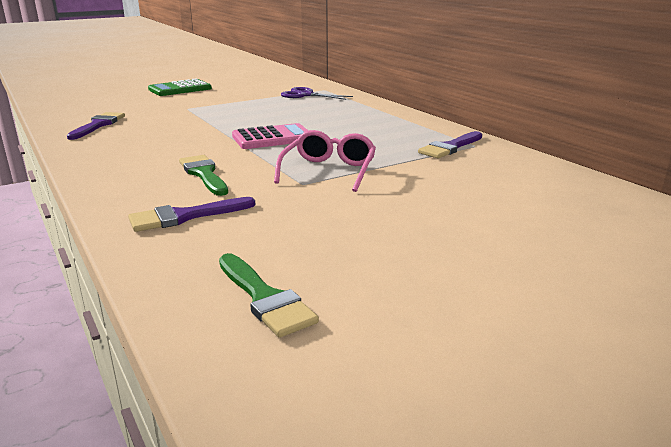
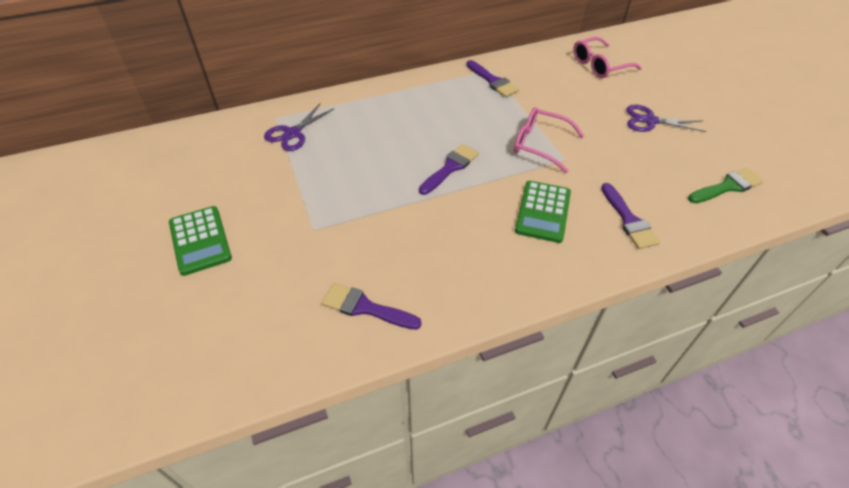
camera: 80 degrees left, 25 degrees up
green brush [179,155,228,196] -> green calculator [515,181,571,243]
pink calculator [232,123,308,149] -> purple brush [419,144,479,195]
none -> pink glasses [573,37,642,78]
none -> purple scissors [626,105,706,132]

